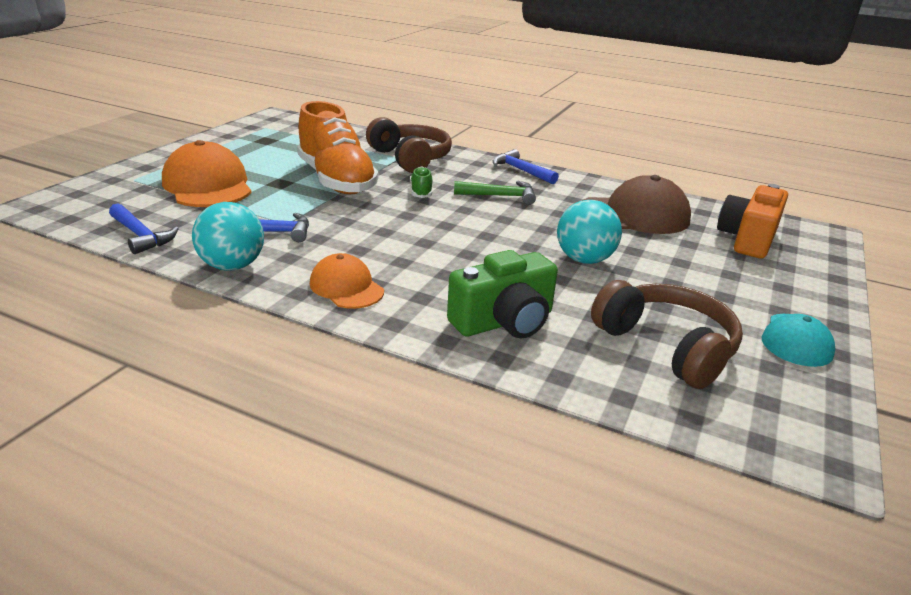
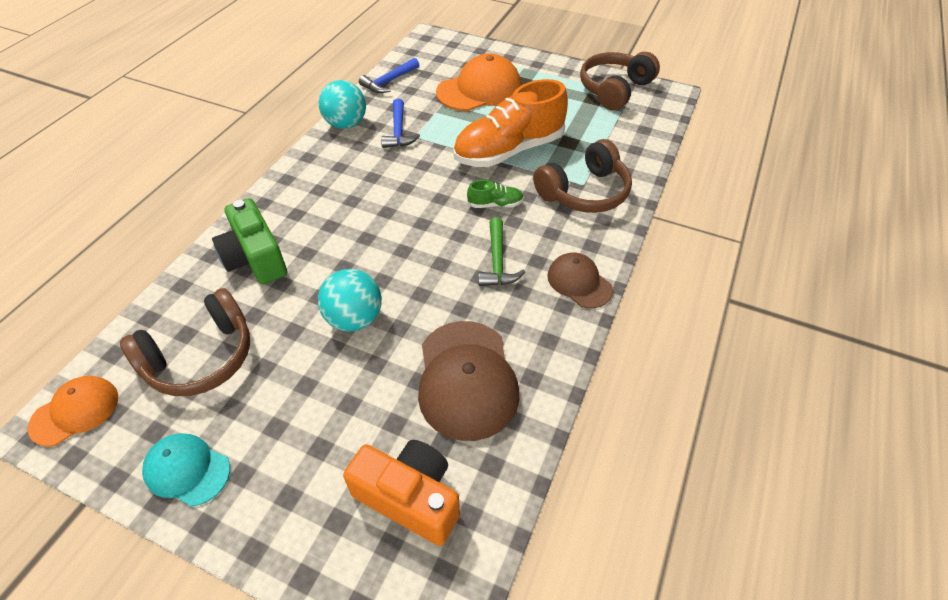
camera: 90 degrees right, 20 degrees up
orange cap [310,253,384,309] -> orange cap moved to [28,376,118,447]
blue hammer [493,149,559,184] -> brown cap [547,253,613,308]
none -> brown headphones [580,52,660,110]

